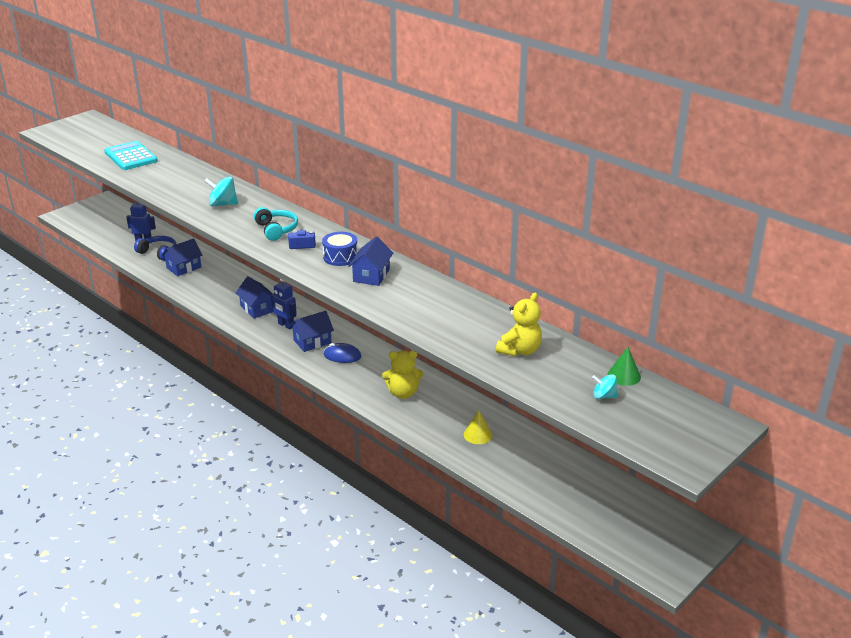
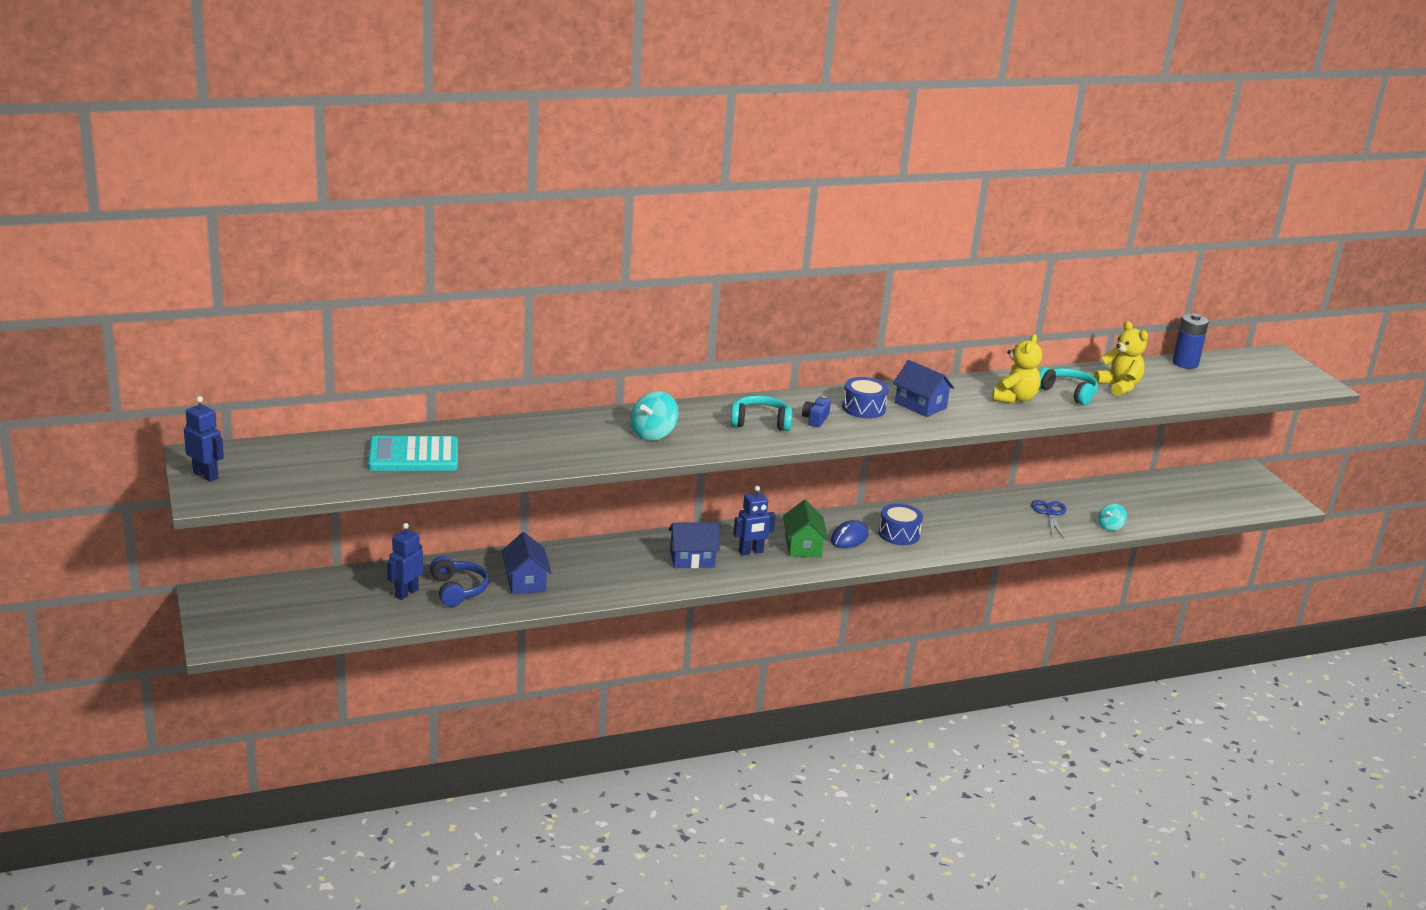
camera: 65 degrees left, 5 degrees down
blue headphones [134,236,176,261] -> blue headphones turned 105 degrees clockwise [430,556,489,607]
blue house [290,311,334,352] -> green house [783,500,829,557]
yellow teddy bear [382,350,423,399] -> yellow teddy bear moved to [993,334,1042,404]
yellow cone [464,411,493,444] -> blue scissors [1031,500,1067,538]
turquoise spinning top [592,374,618,399] -> turquoise spinning top moved to [1098,503,1127,531]
green cone [608,347,641,386] -> blue battery [1172,313,1209,369]
none -> blue robot [184,396,224,482]
none -> blue drum [879,504,923,545]
none -> turquoise headphones [1039,367,1098,405]

